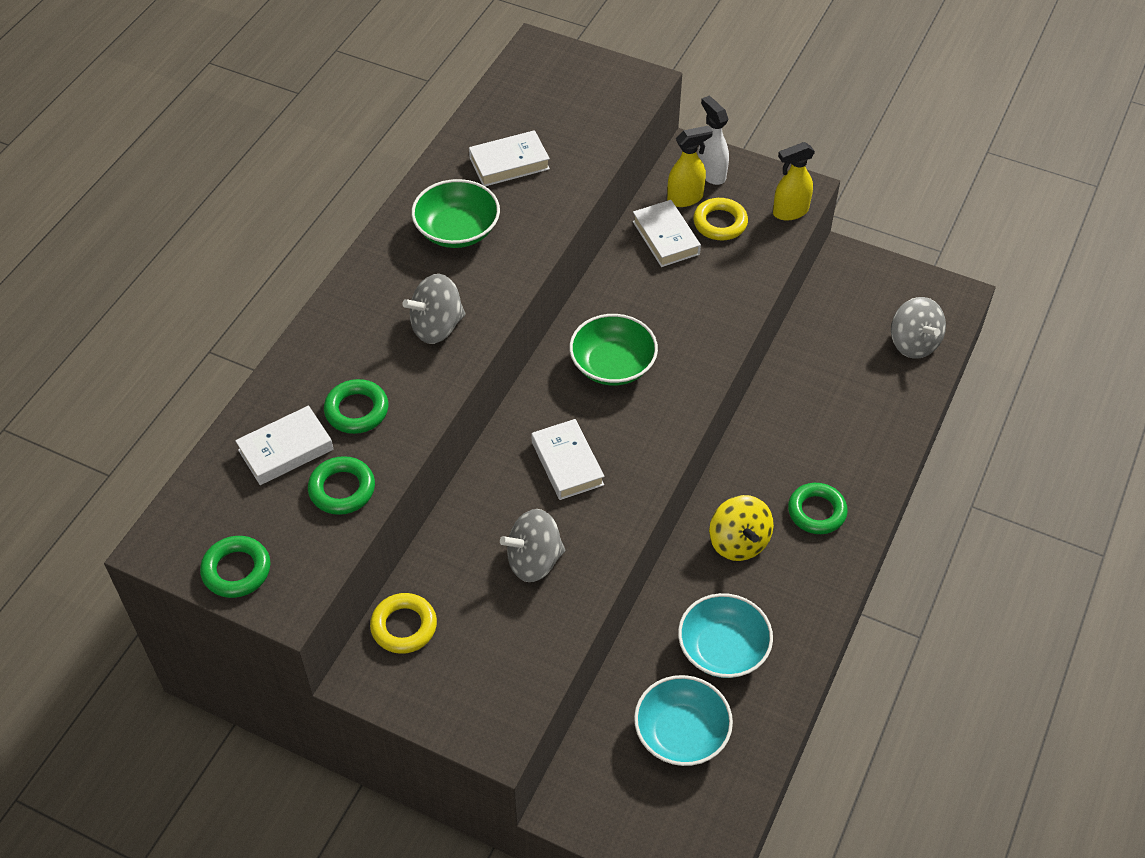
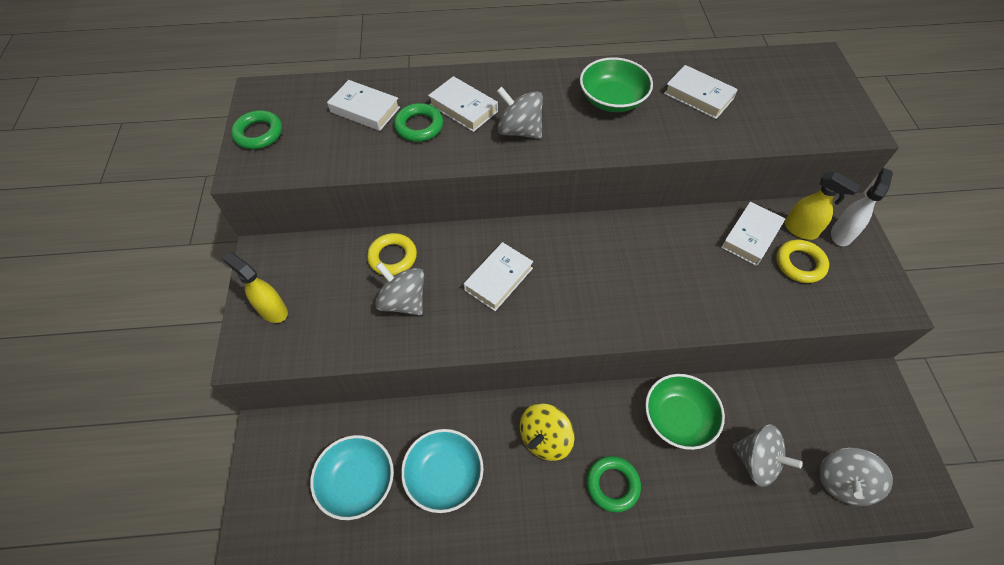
camera: 60 degrees right, 5 degrees up
green ring [308,456,375,515] -> none
yellow ring [370,593,437,654] -> yellow ring moved to [367,233,417,276]
green bowl [569,314,658,385] -> green bowl moved to [645,374,725,450]
yellow spray bottle [773,142,815,220] -> yellow spray bottle moved to [222,252,288,323]
none -> white book [428,76,498,132]
none -> grey spinning top [733,424,803,486]

